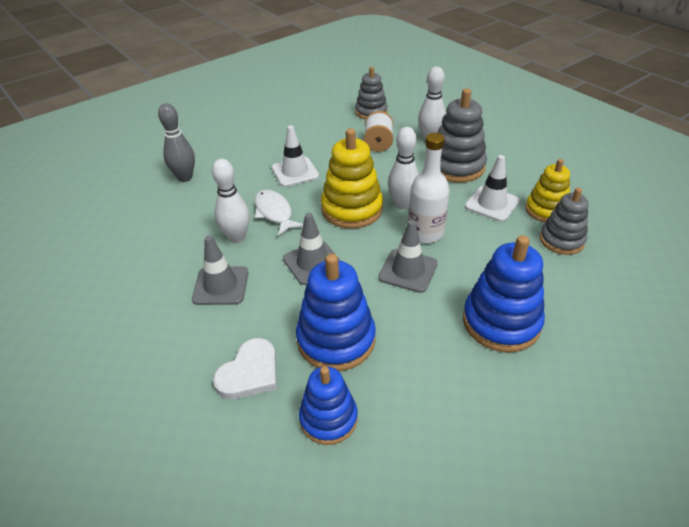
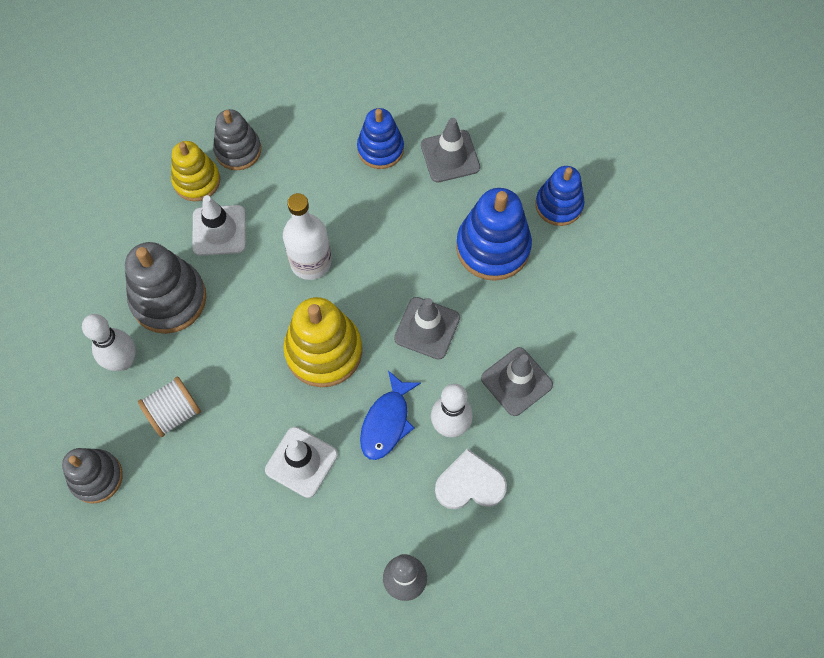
camera: 130 degrees left, 25 degrees up
white heart [213,338,277,399] -> white heart moved to [435,448,507,509]
white fish [255,190,303,236] -> blue fish [360,370,421,460]
grey traffic cone [378,220,438,293] -> grey traffic cone moved to [421,118,480,183]
white bowling pin [388,127,419,210] -> none
blue stacking toy [463,235,545,352] -> blue stacking toy [357,108,404,169], size x0.66

